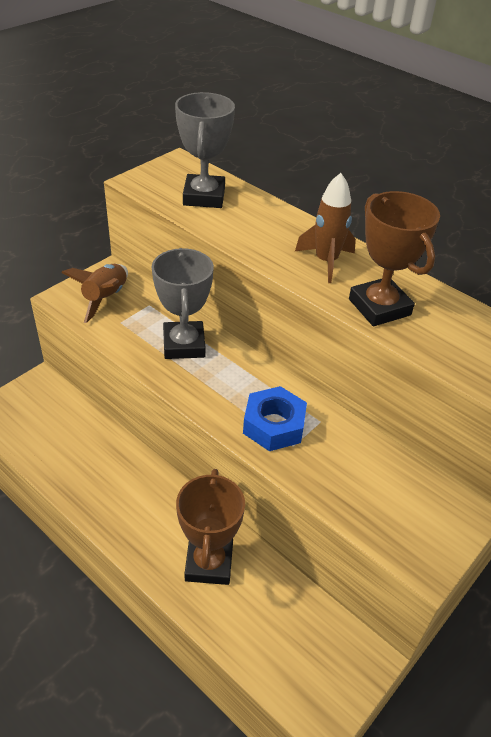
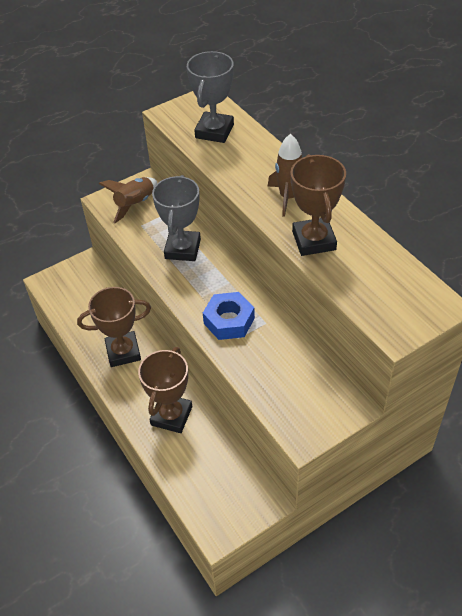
camera: 20 degrees right, 5 degrees up
none -> brown trophy [77,287,151,367]

